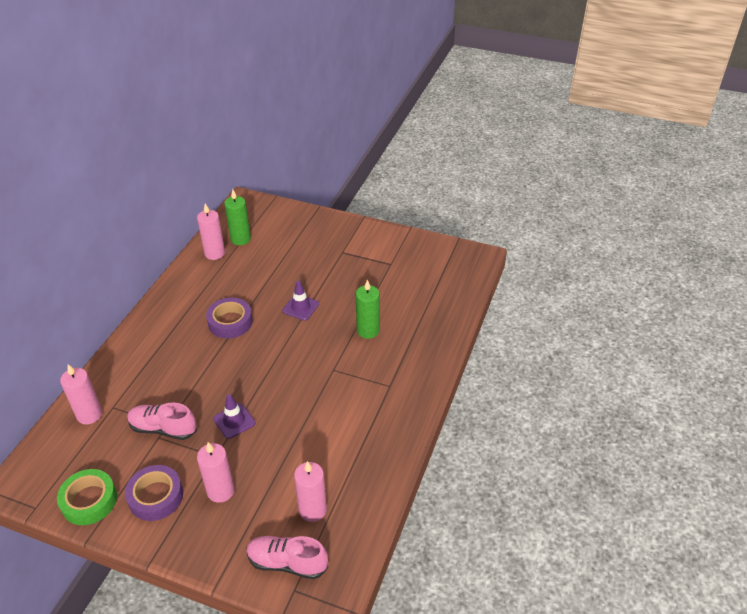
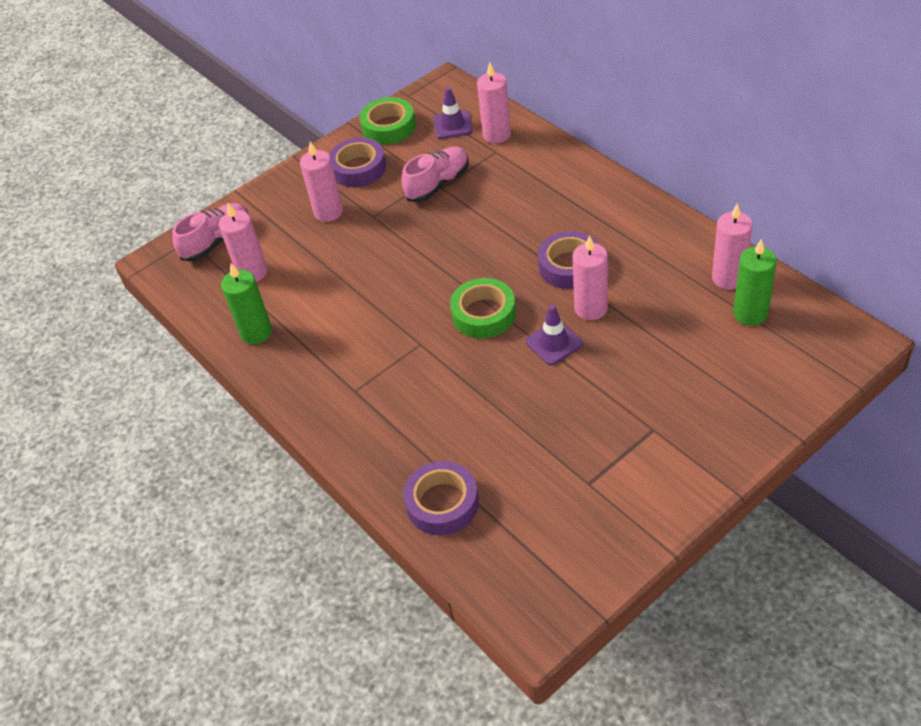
camera: 125 degrees right, 5 degrees up
purple traffic cone [213,394,255,439] -> purple traffic cone moved to [433,87,473,139]
green candle [356,280,380,339] -> green candle moved to [221,263,272,344]
none -> purple tape [403,461,479,535]
none -> green tape [450,278,516,339]
none -> pink candle [572,235,608,320]

